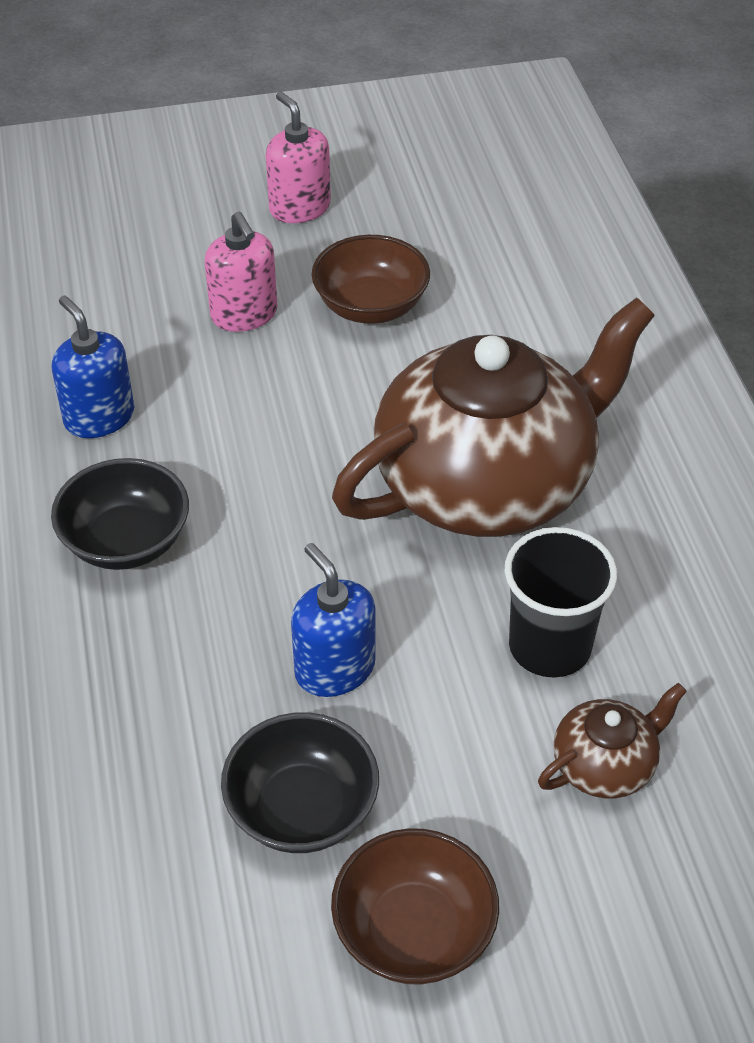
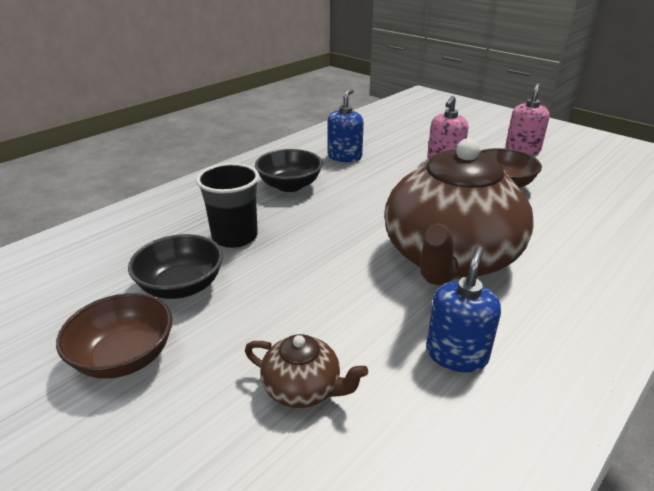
camera: 55 degrees right, 15 degrees down
blue soap dispenser [291,543,376,697] -> blue soap dispenser moved to [426,246,501,373]
brown teapot [332,298,655,537] -> brown teapot turned 90 degrees clockwise [384,138,534,286]
black cup [505,527,617,678] -> black cup moved to [196,163,259,248]

